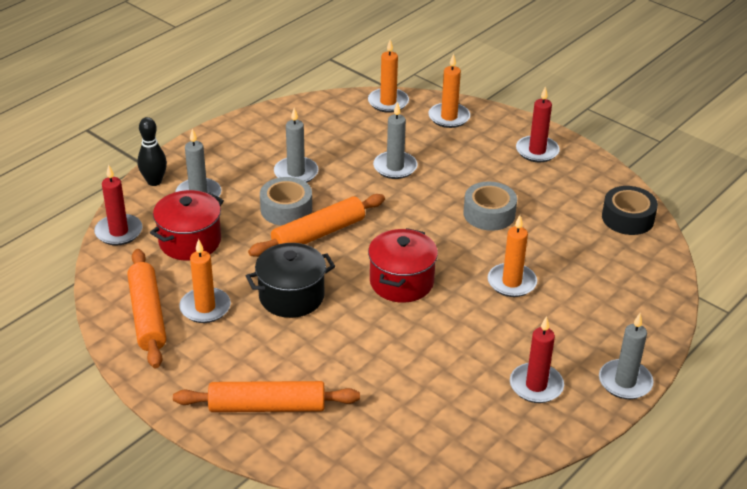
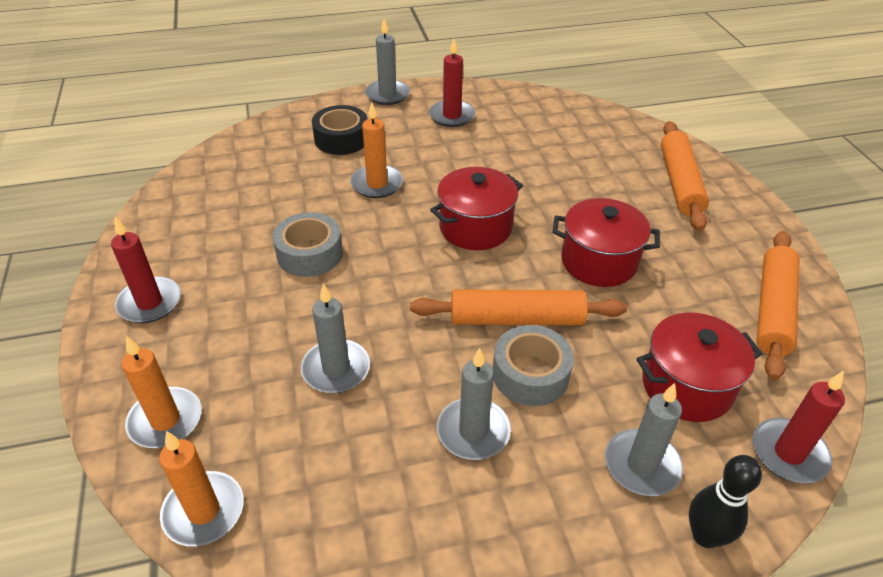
camera: 145 degrees left, 5 degrees up
orange rolling pin [173,381,360,412] -> orange rolling pin turned 60 degrees clockwise [661,121,709,231]
orange candle [179,239,231,323] -> none
black pot [246,243,335,318] -> red pot [552,198,660,287]
black tape [602,186,658,235] -> black tape moved to [312,105,368,155]

